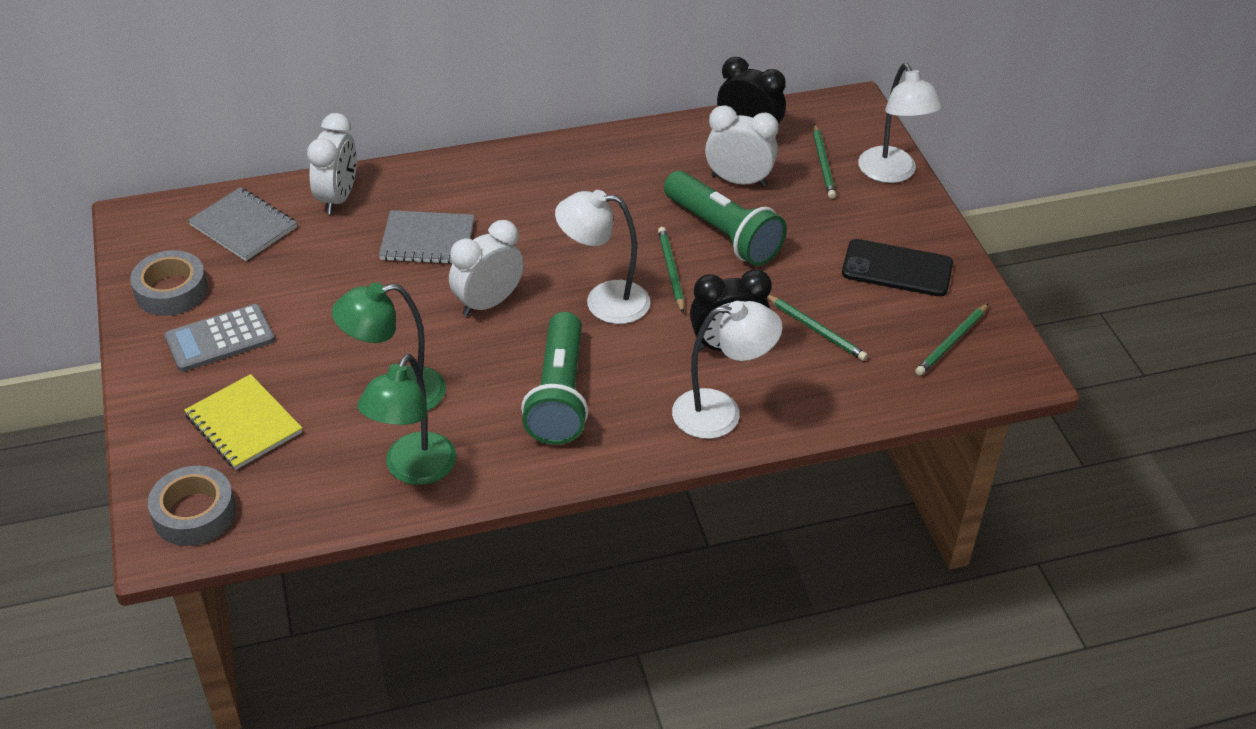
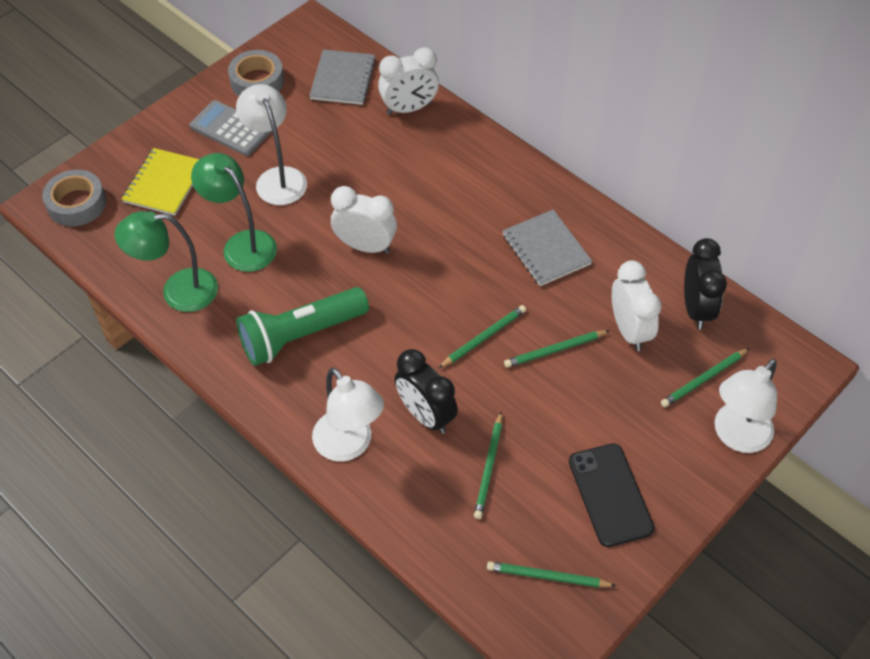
camera: 60 degrees right, 10 degrees up
grey notebook [379,210,474,264] -> grey notebook moved to [503,210,592,286]
white lamp [555,190,650,324] -> white lamp moved to [236,84,307,205]
green flashlight [664,171,787,266] -> green pencil [504,330,610,368]

